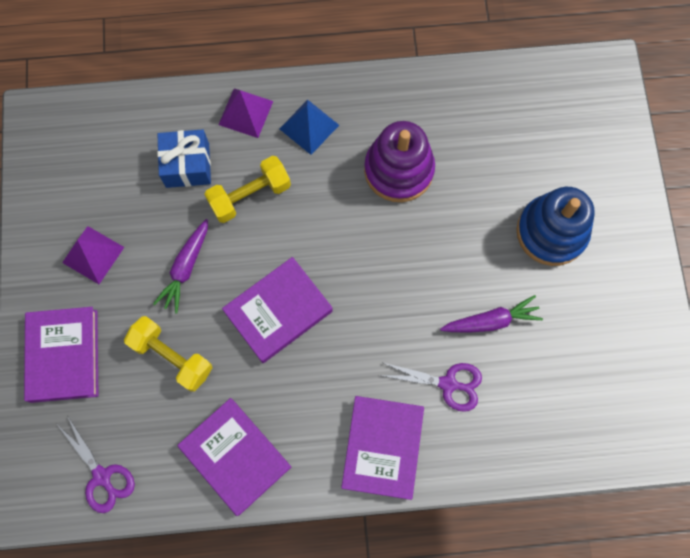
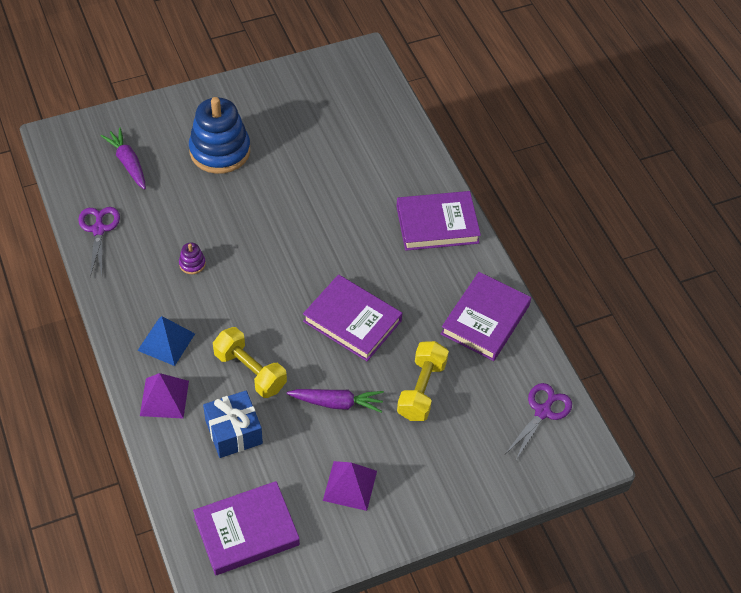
camera: 110 degrees left, 20 degrees down
purple book [24,307,99,403] -> purple book moved to [193,481,300,575]
purple stacking toy [364,121,435,202] -> purple stacking toy [179,242,206,274], size x0.41
purple scissors [379,362,482,412] -> purple scissors moved to [78,207,120,277]
purple carrot [440,295,543,333] -> purple carrot moved to [101,128,146,190]

